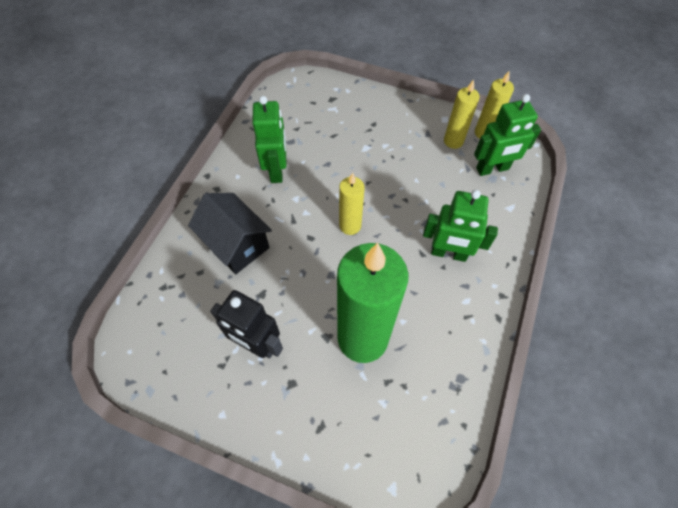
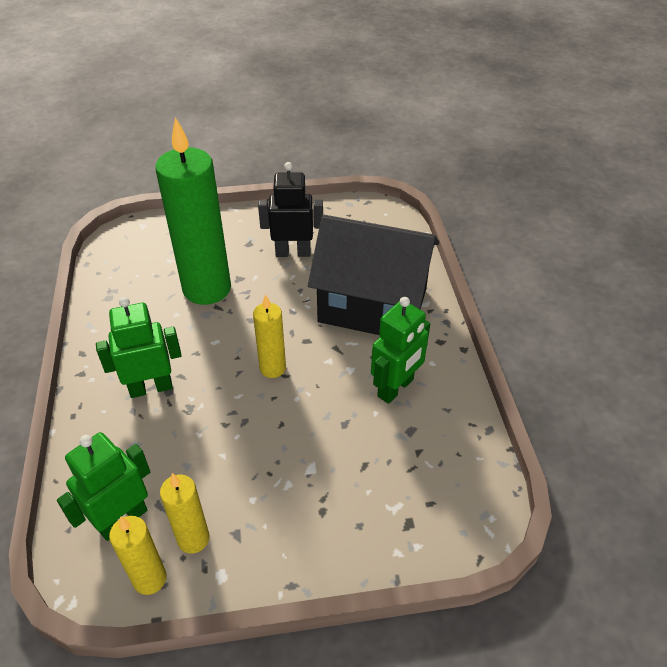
camera: 150 degrees right, 15 degrees down
black house [188,193,272,274] -> black house [308,215,439,335], size x1.64
green robot [252,96,286,183] -> green robot turned 105 degrees counterclockwise [371,297,430,404]

